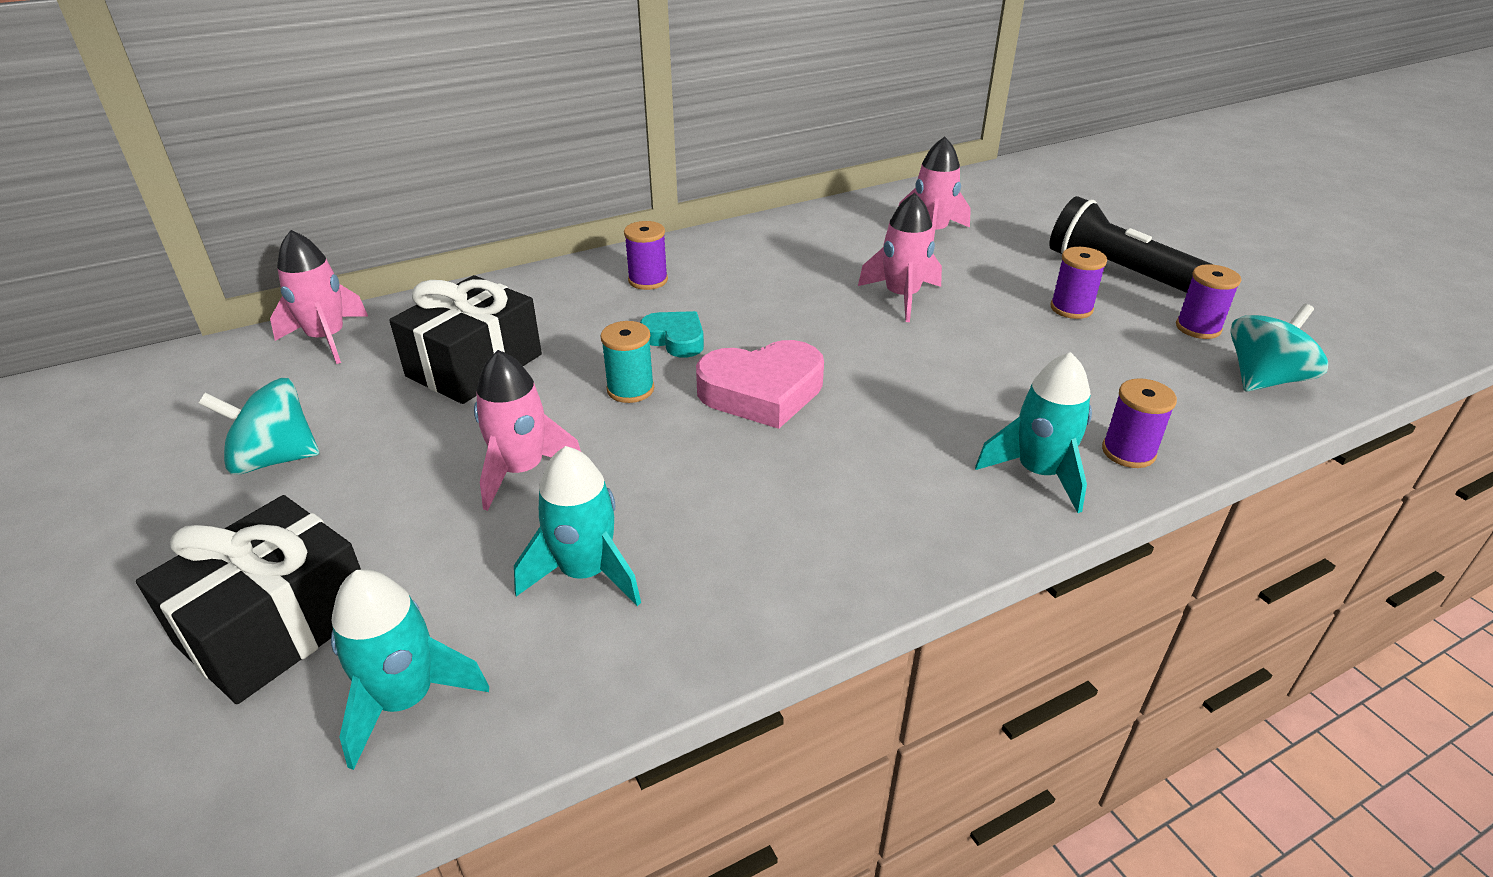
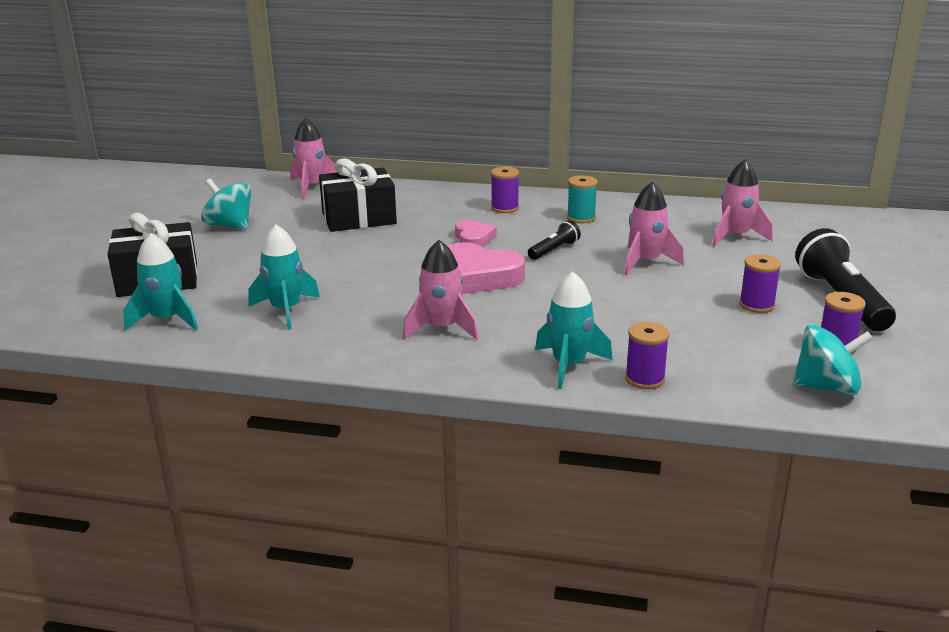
camera: 40 degrees right, 10 degrees down
pink rocket [474,350,581,511] -> pink rocket moved to [403,240,479,340]
turquoise spool [600,321,654,403] -> turquoise spool moved to [567,175,598,223]
turquoise heart [640,311,704,358] -> pink heart [455,220,497,247]
none -> black flashlight [528,220,581,260]

